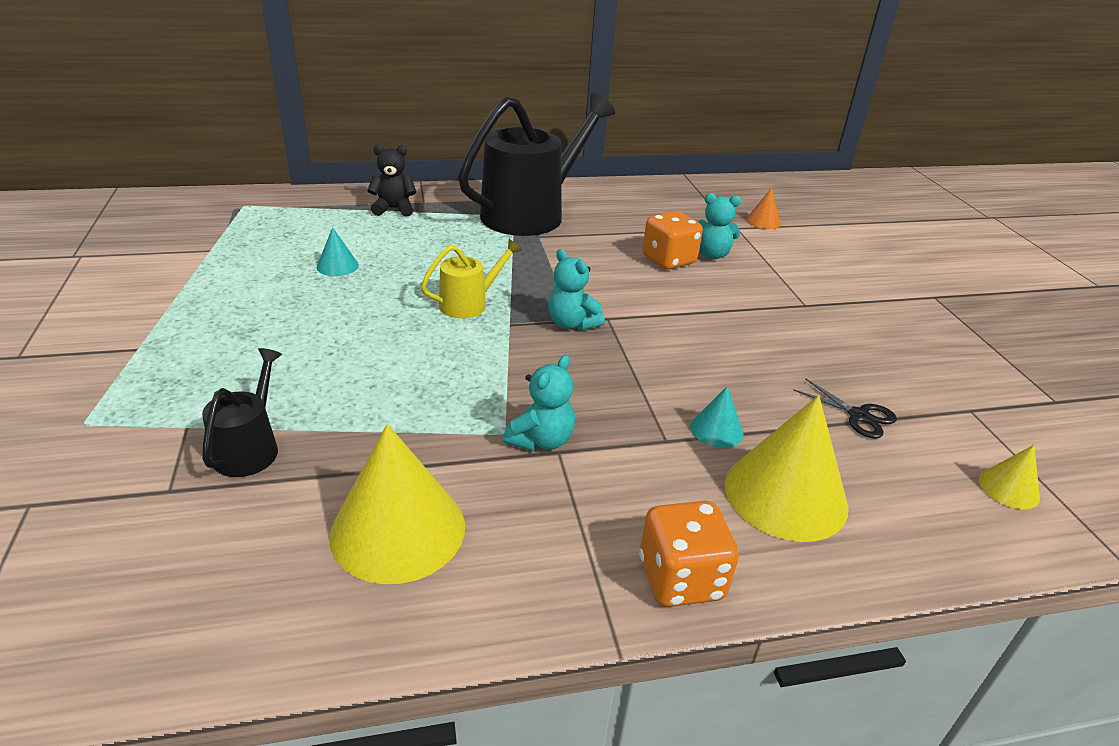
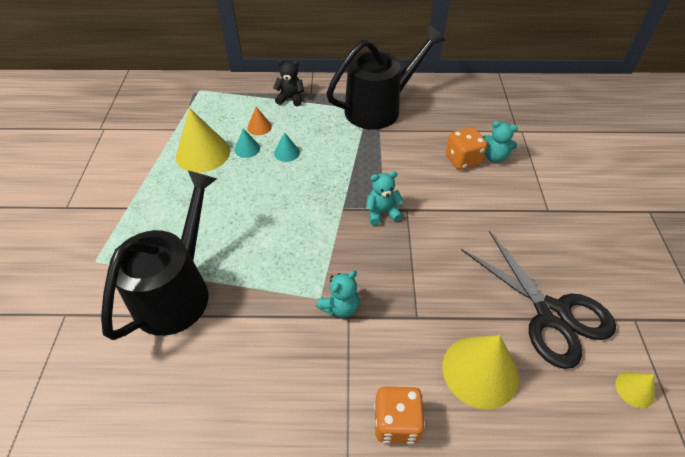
camera: 15 degrees right, 15 degrees up
black watering can [202,348,282,477] -> black watering can [101,171,217,340], size x2.15
yellow cone [329,424,465,584] -> yellow cone moved to [176,108,230,173]
yellow watering can [421,239,522,318] -> none
turquoise teddy bear [548,249,605,331] -> turquoise teddy bear turned 105 degrees clockwise [366,171,404,225]
turquoise cone [690,387,744,448] -> turquoise cone moved to [274,132,300,162]
orange cone [746,188,781,229] -> orange cone moved to [247,107,272,135]
black scissors [793,378,897,439] -> black scissors [461,231,616,369], size x2.47

